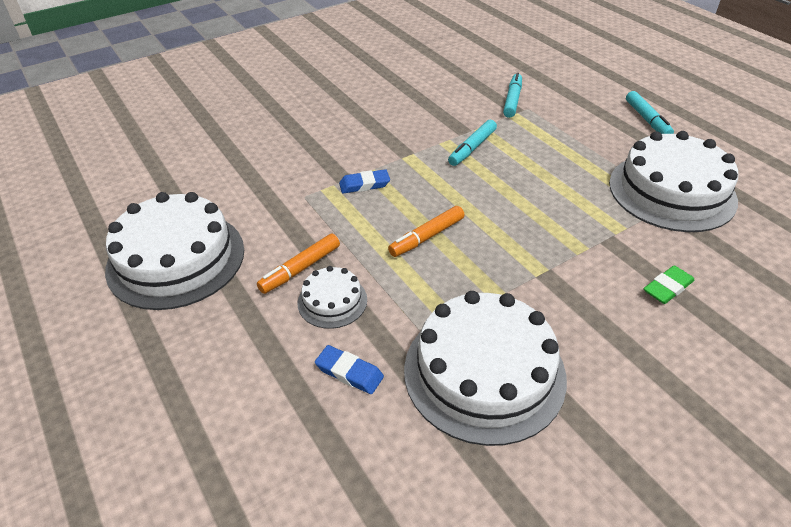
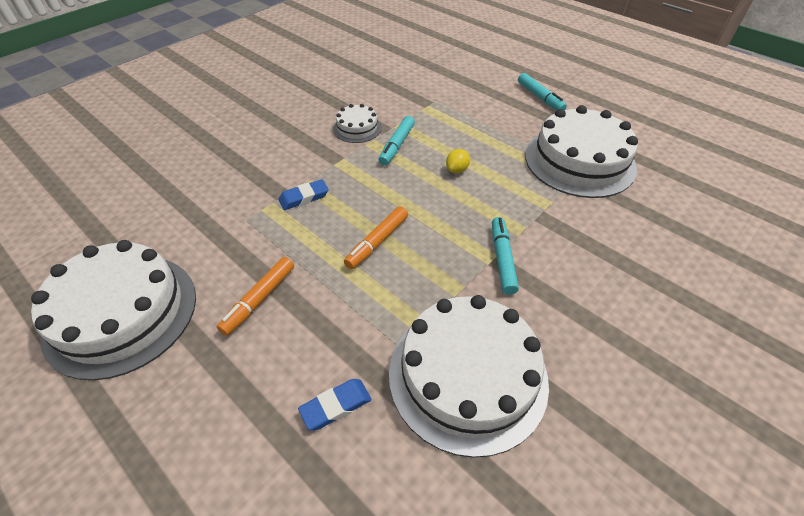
camera: 15 degrees left, 5 degrees up
white cake [297,266,367,329] -> white cake moved to [333,104,382,143]
blue eraser [315,345,384,394] -> blue eraser turned 45 degrees counterclockwise [298,379,372,430]
turquoise marker [503,73,522,118] -> turquoise marker moved to [492,217,519,295]
green eraser [644,265,694,304] -> none
none -> yellow lemon [446,149,470,173]

